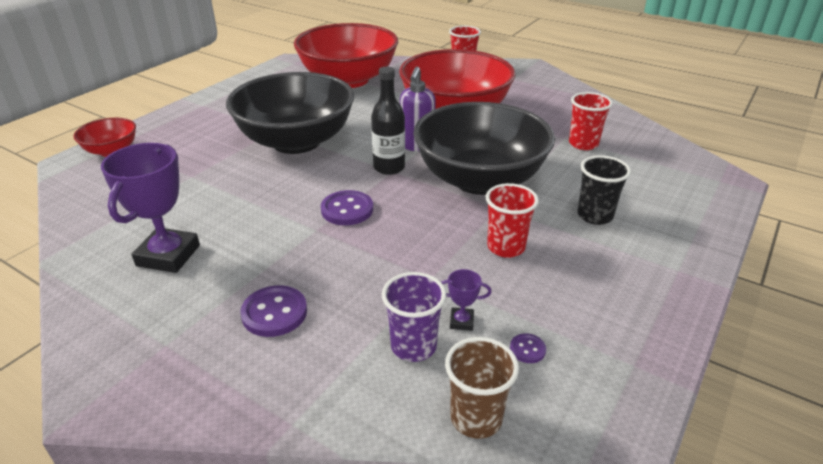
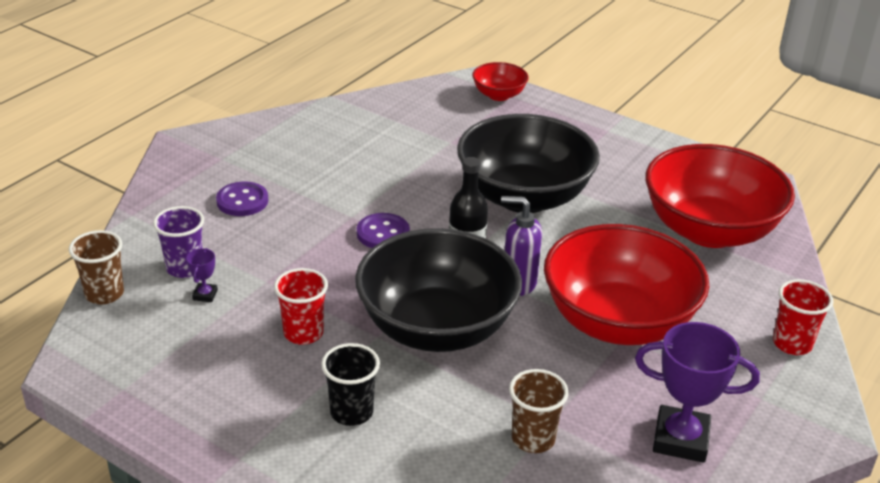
camera: 90 degrees right, 0 degrees up
purple trophy [101,143,200,273] -> purple trophy moved to [635,322,760,463]
purple button [510,333,546,363] -> none
red cup [569,92,613,150] -> brown cup [509,369,569,453]

